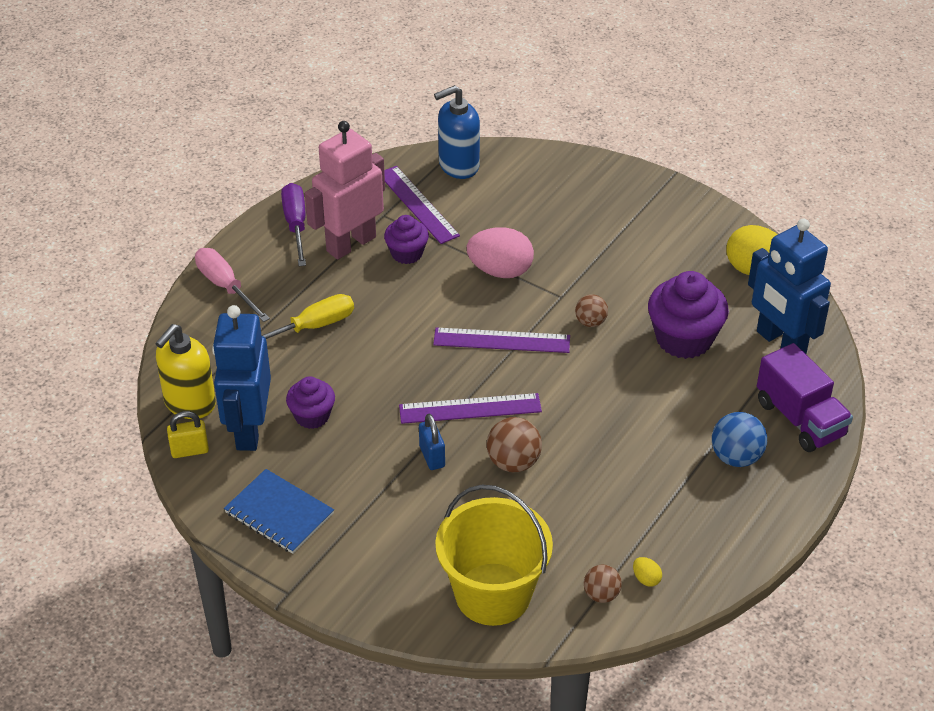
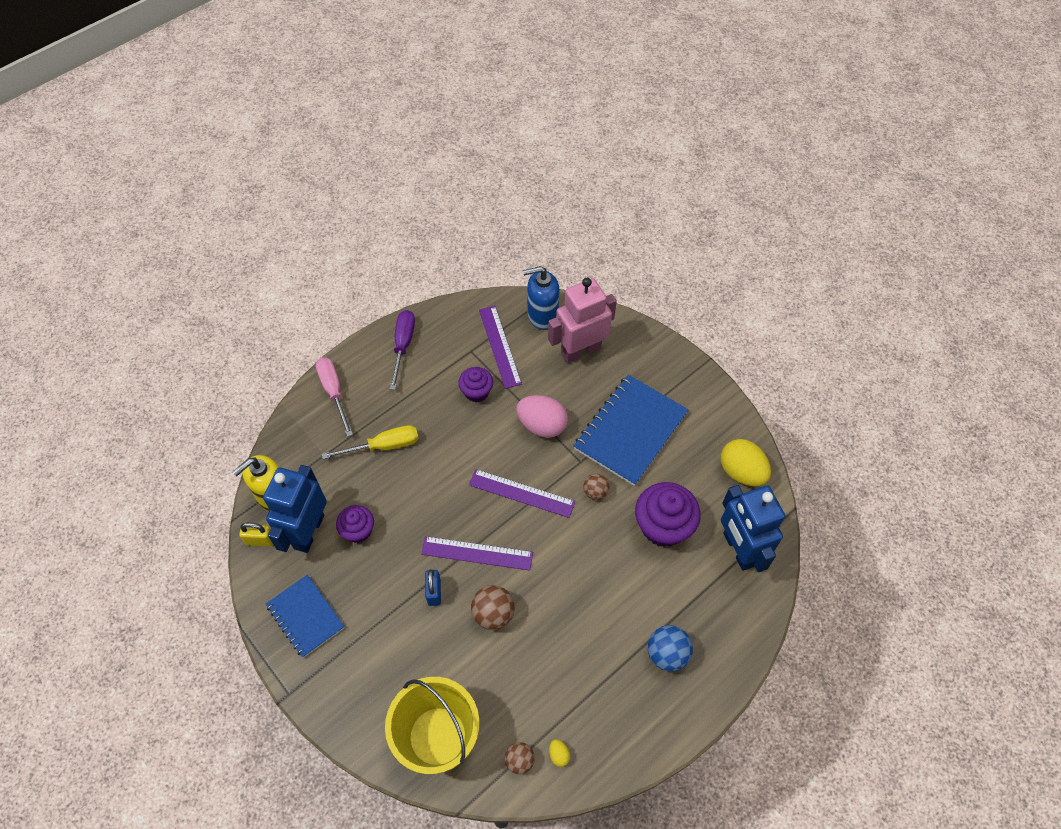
camera: 15 degrees right, 15 degrees up
pink robot [305,121,385,260] -> pink robot moved to [548,278,617,364]
purple truck [757,343,853,452] -> none
none -> blue notebook [574,375,688,486]

